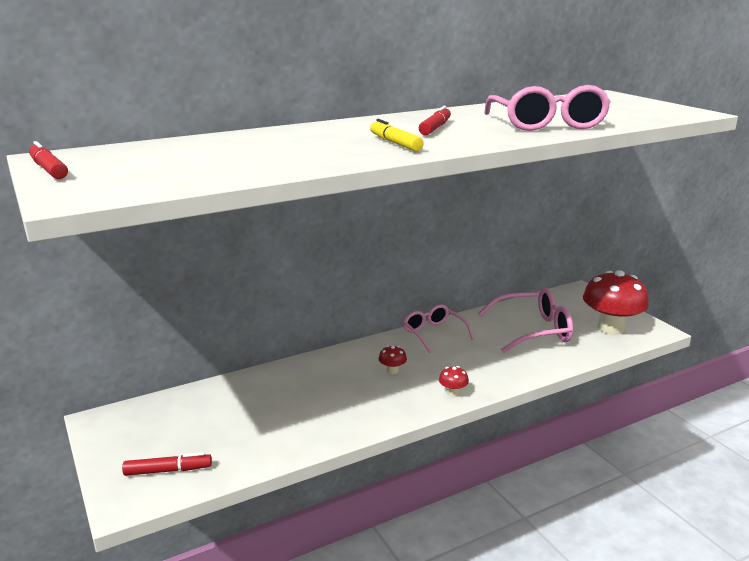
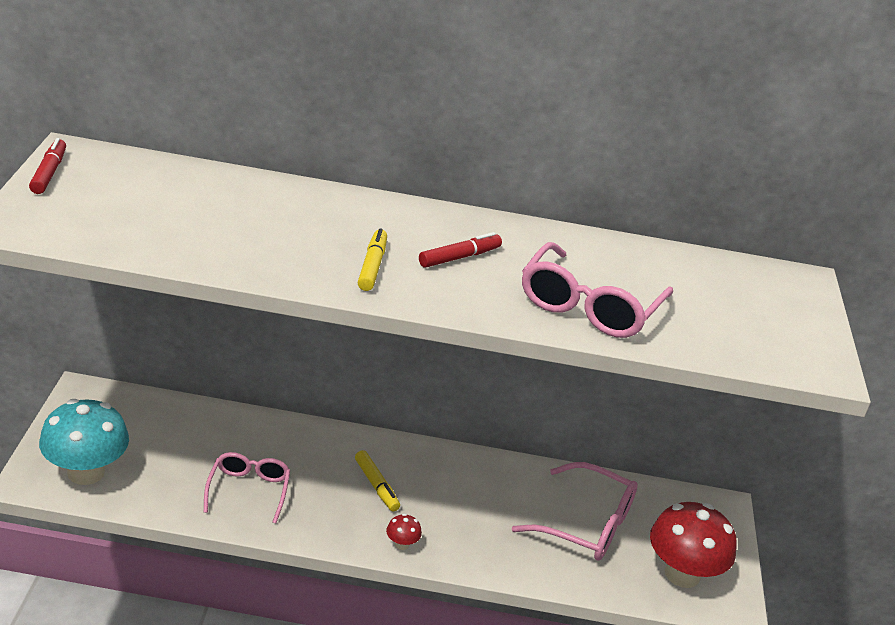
camera: 30 degrees right, 10 degrees up
red marker [122,452,212,476] -> turquoise mushroom [39,399,129,485]
red mushroom [378,345,407,374] -> yellow marker [355,450,400,511]
pink glasses [403,304,474,353] -> pink glasses moved to [204,452,290,523]

